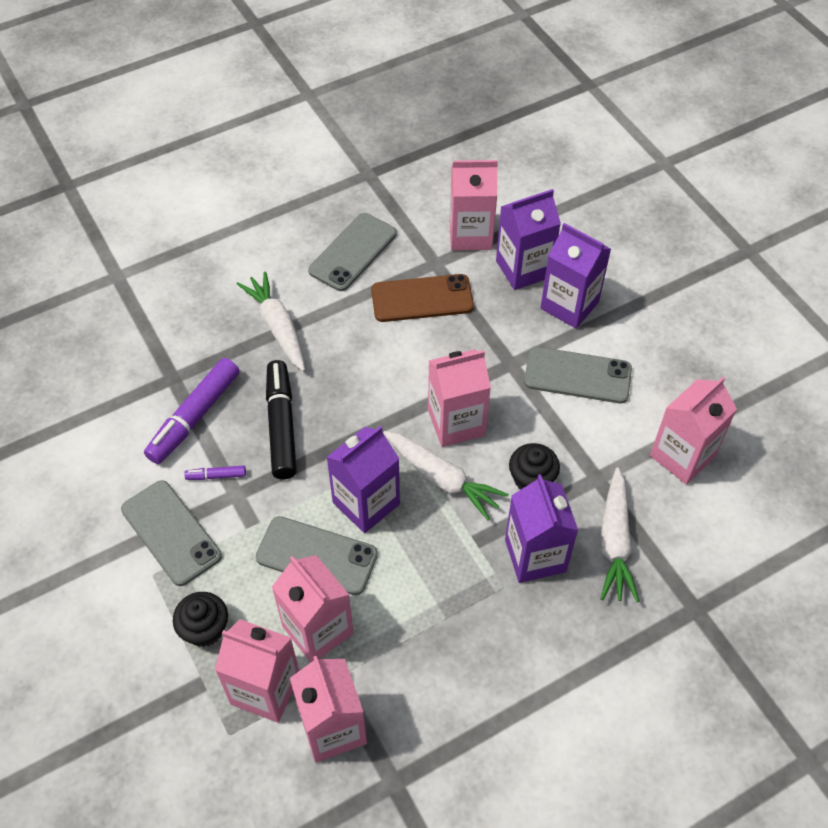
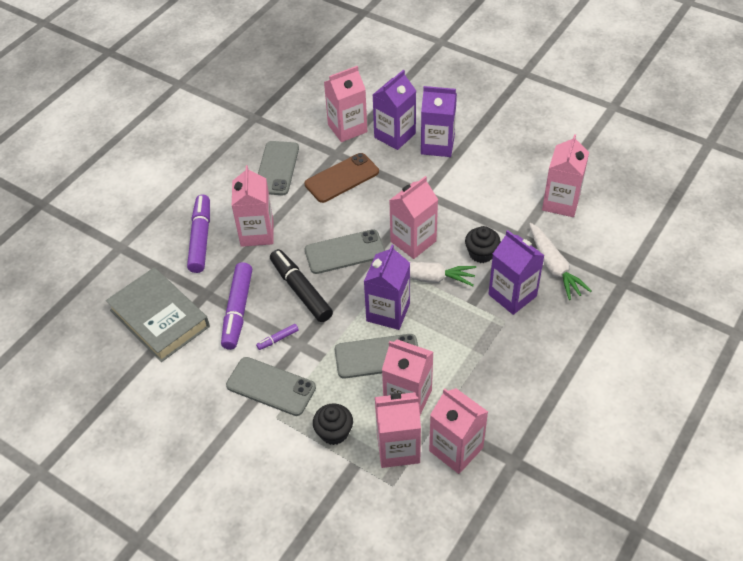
camera: 25 degrees left, 5 degrees down
white carrot [237,271,305,371] -> pink carton [232,165,273,247]
grey phone [524,347,632,403] -> grey phone moved to [305,229,385,274]
none -> grey book [106,267,210,362]
none -> purple marker [187,195,210,273]

